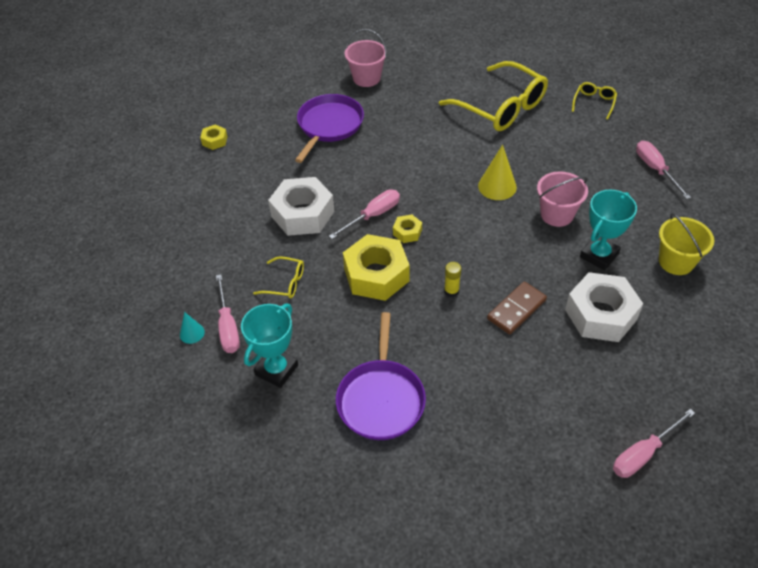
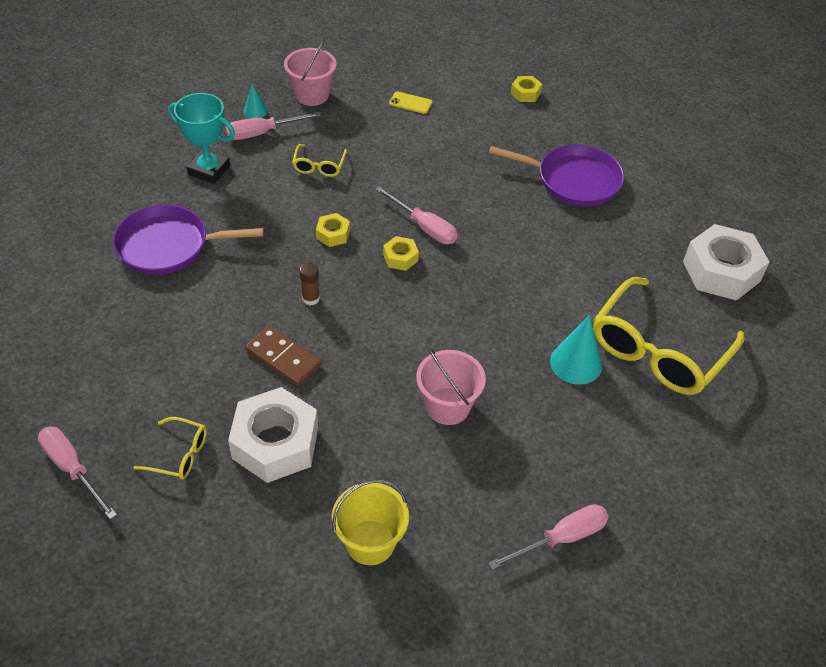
camera: 80 degrees right, 0 degrees up
white nut [268,177,334,236] -> white nut moved to [683,224,769,301]
yellow nut [343,234,410,301] -> yellow nut [316,213,350,247], size x0.46
pink bucket [345,29,387,87] -> pink bucket moved to [284,39,337,106]
yellow glue stick [444,262,461,297] -> brown glue stick [300,263,320,305]
yellow cone [478,144,517,200] -> none
yellow glasses [572,82,617,120] -> yellow glasses moved to [133,417,207,479]
turquoise trophy [580,190,637,270] -> none
none -> yellow phone [389,91,433,114]
none -> turquoise cone [550,315,602,385]

